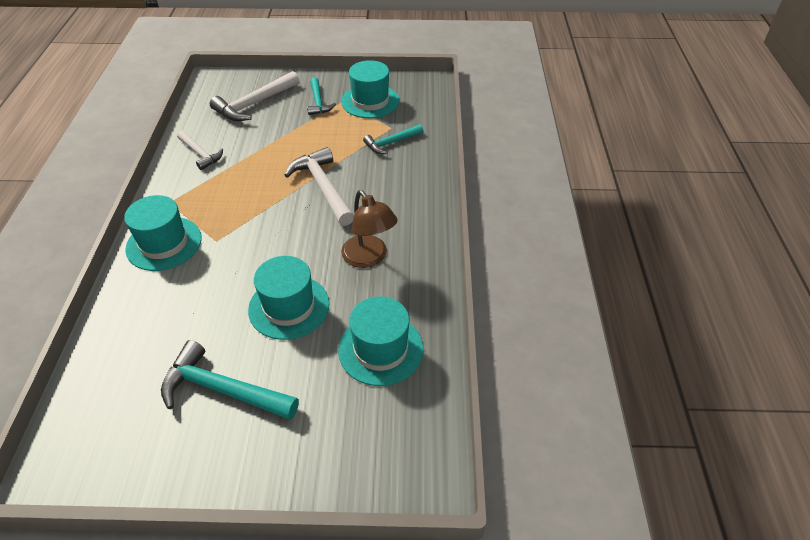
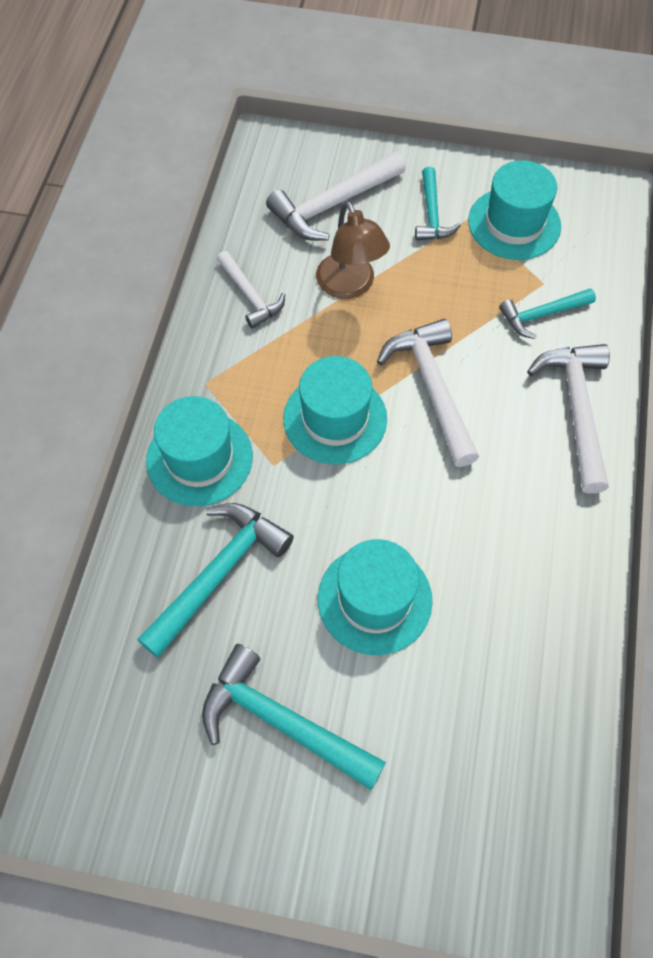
camera: 10 degrees right, 15 degrees up
turquoise hat [338,296,423,386] -> turquoise hat moved to [283,356,387,464]
brown lamp [341,190,398,268] -> brown lamp moved to [316,201,390,299]
none -> turquoise hammer [137,503,294,658]
none -> white hammer [527,344,610,494]

